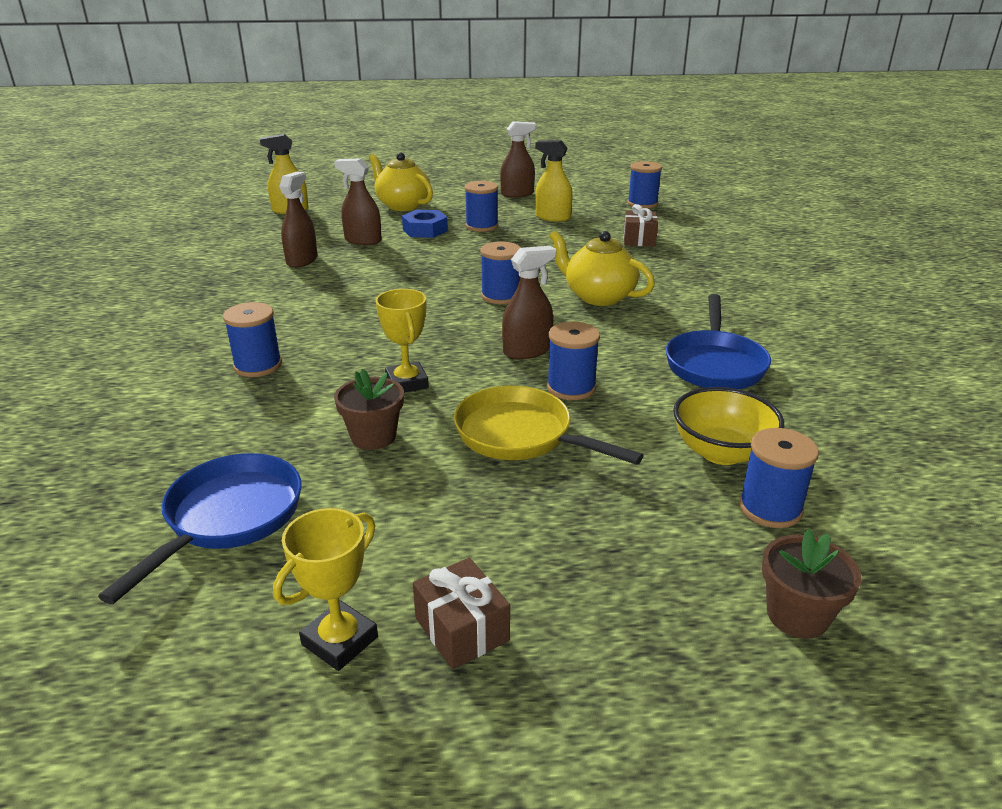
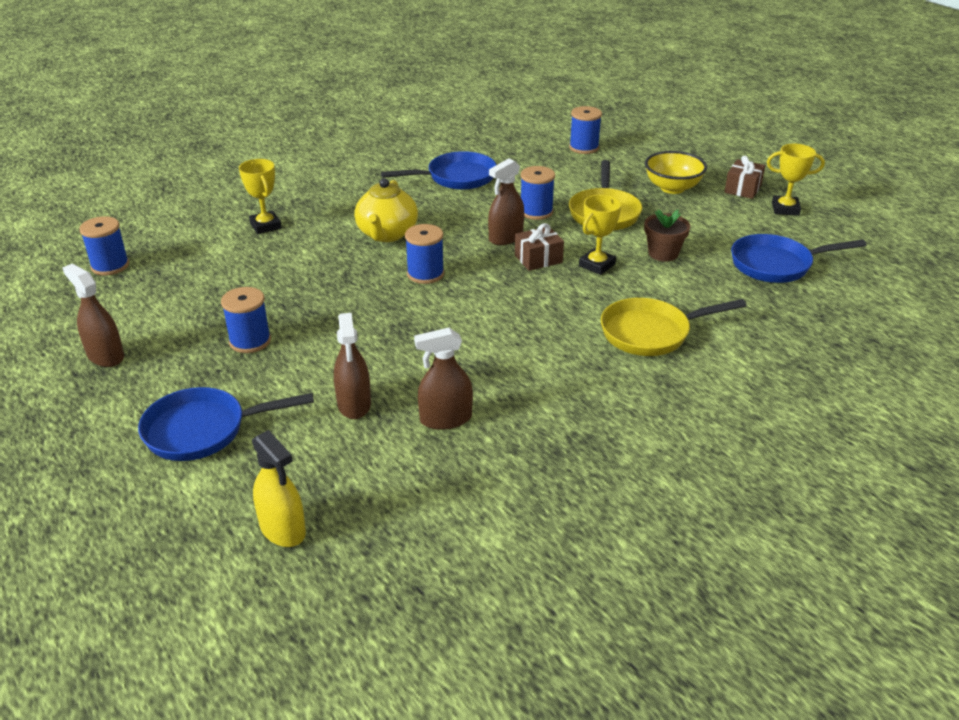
camera: 120 degrees left, 5 degrees up
blue spool [223,302,282,377] -> yellow pan [601,298,746,356]
yellow teapot [369,152,433,211] -> blue pan [138,387,314,461]
blue nut [402,210,448,238] -> none
brown spray bottle [502,246,556,359] -> brown spray bottle turned 75 degrees counterclockwise [488,158,524,245]
yellow spray bottle [535,140,573,222] -> none
brown gift [624,204,658,247] -> brown gift moved to [515,223,564,271]
yellow bowl [673,387,784,465] -> yellow bowl moved to [645,151,707,194]
brown flower pot [762,529,862,639] -> none
none -> yellow trophy [239,159,282,234]

